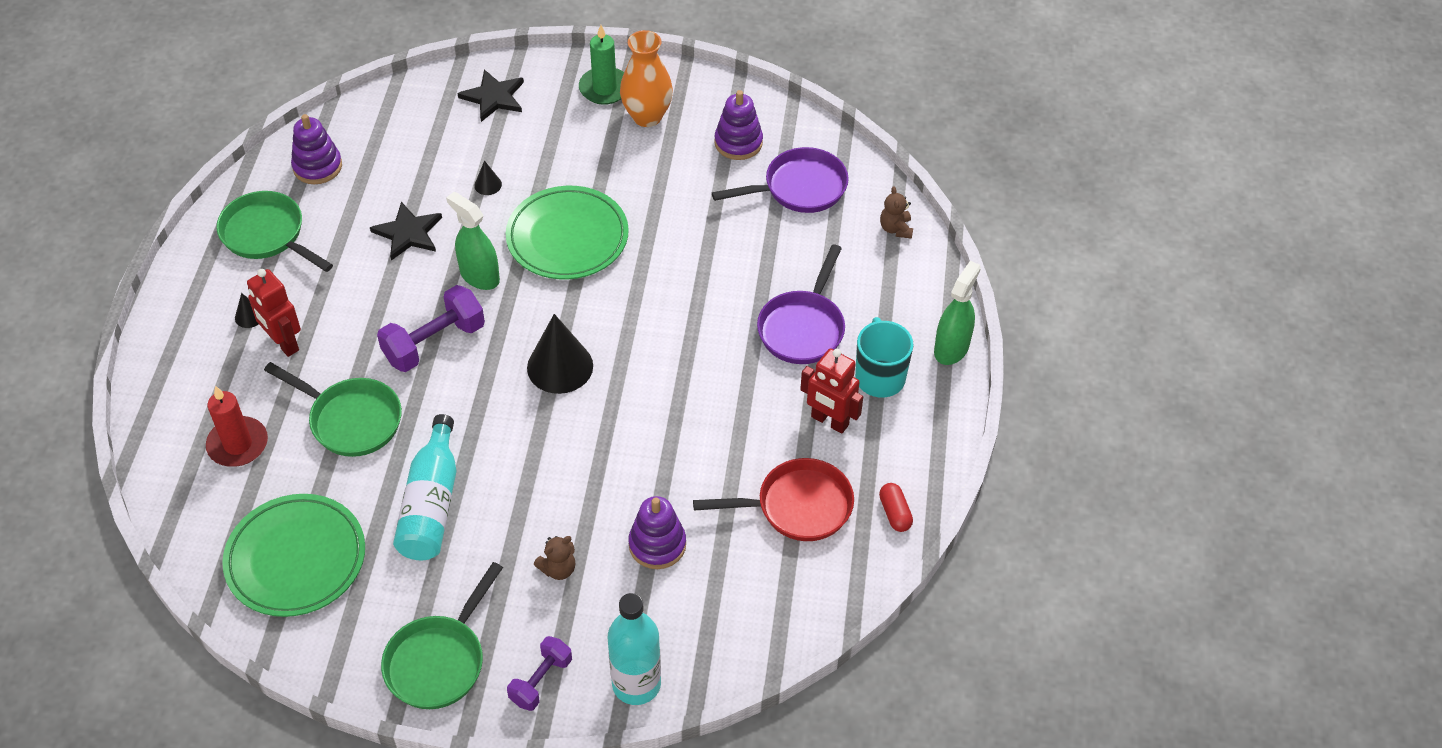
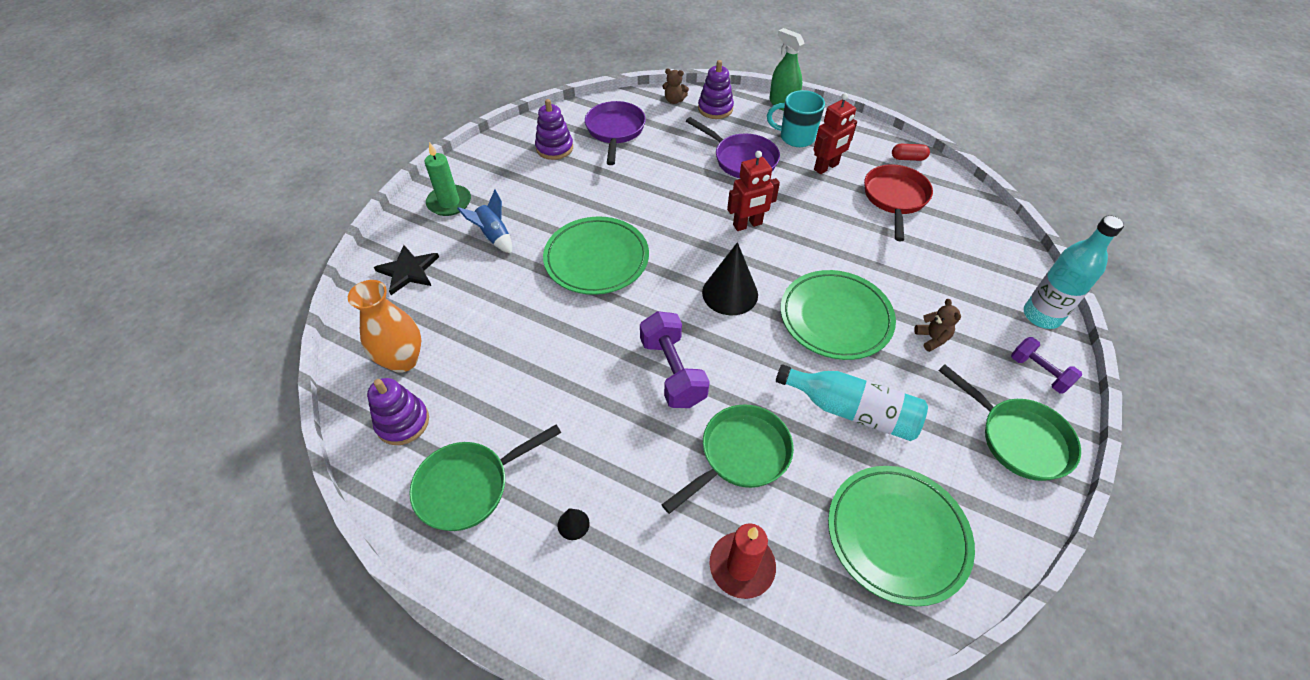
camera: 70 degrees left, 0 degrees up
red robot [247,269,301,357] -> red robot moved to [727,151,780,231]
black star [370,202,442,261] -> none
green spray bottle [446,192,500,290] -> none
black cone [474,161,502,195] -> none
orange vase [620,30,673,127] -> orange vase moved to [348,280,421,373]
purple stacking toy [629,496,686,569] -> purple stacking toy moved to [698,60,734,119]
none -> blue rocket [457,190,512,254]
none -> green plate [780,270,896,360]

